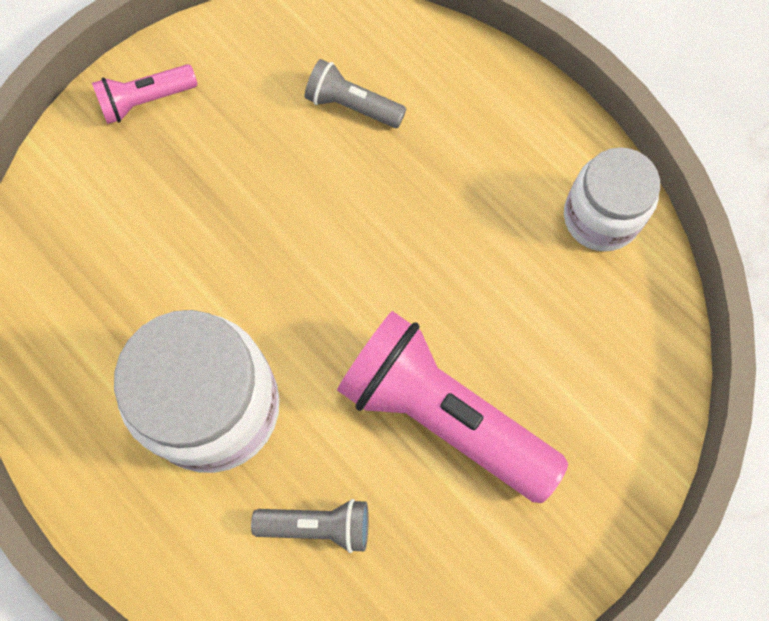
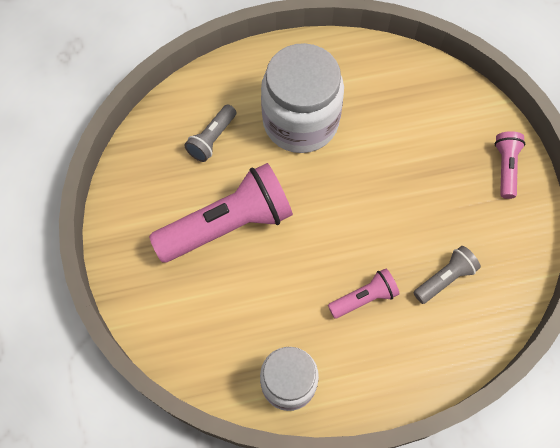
camera: 120 degrees right, 5 degrees down
none -> pink flashlight [328,268,399,319]

